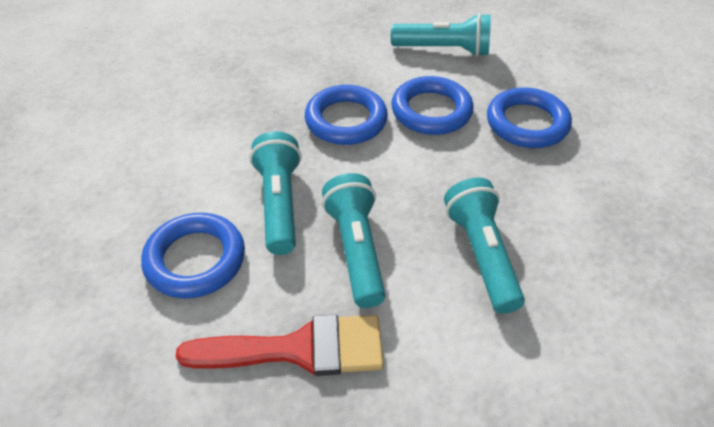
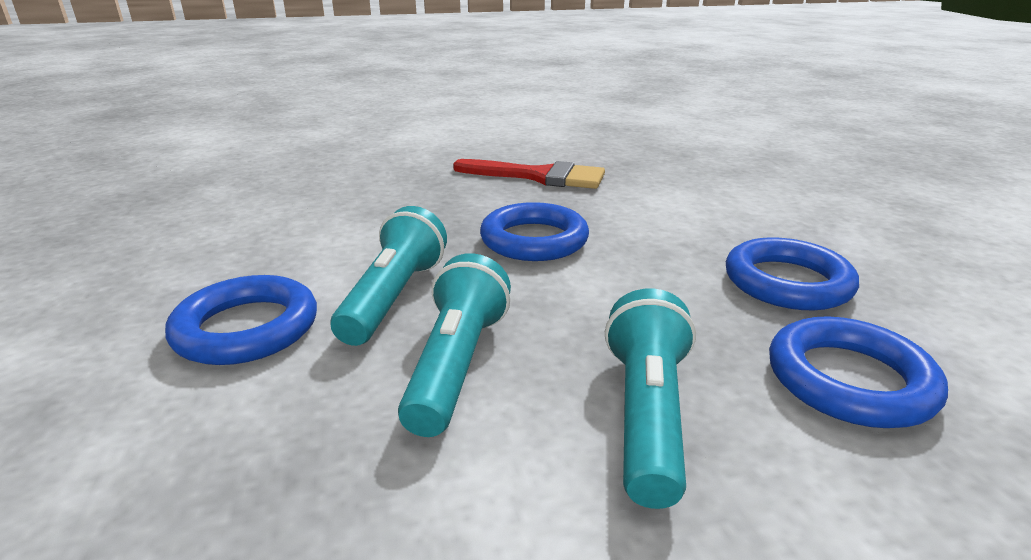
camera: 20 degrees right, 20 degrees down
red brush [175,315,384,376] -> red brush moved to [453,159,605,189]
turquoise flashlight [391,13,491,57] -> none
blue ring [391,76,474,135] -> blue ring moved to [769,316,948,428]

